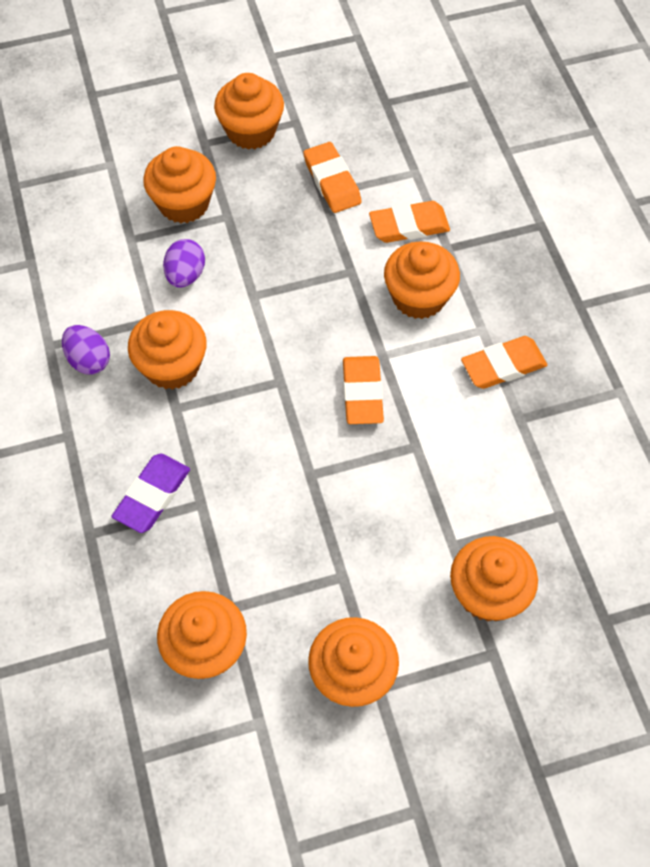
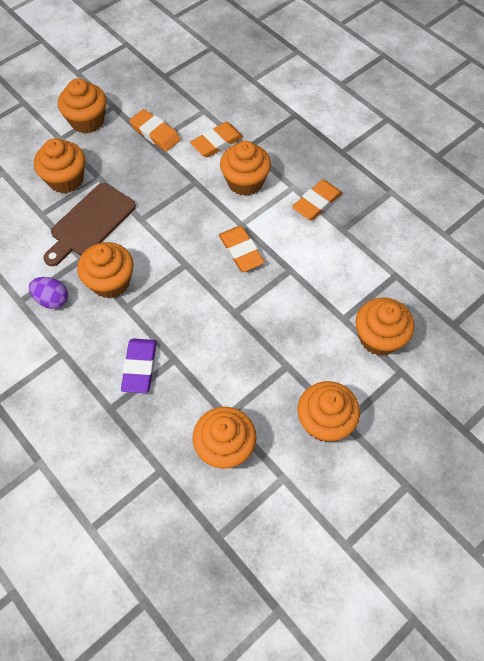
camera: 25 degrees left, 0 degrees up
purple egg [163,239,205,288] -> brown cutting board [43,183,136,266]

